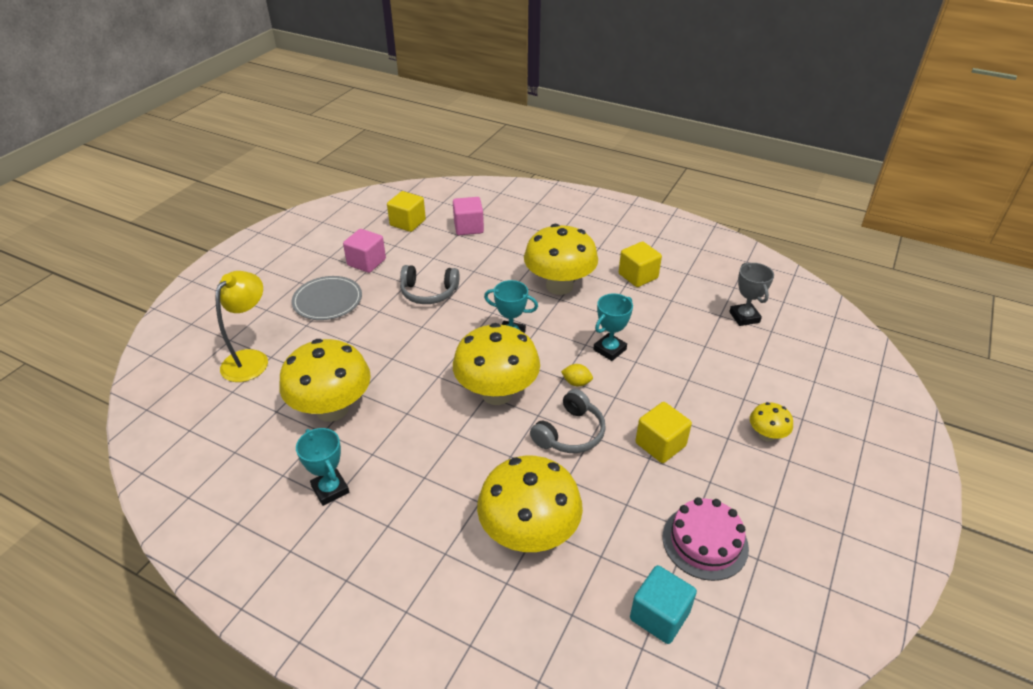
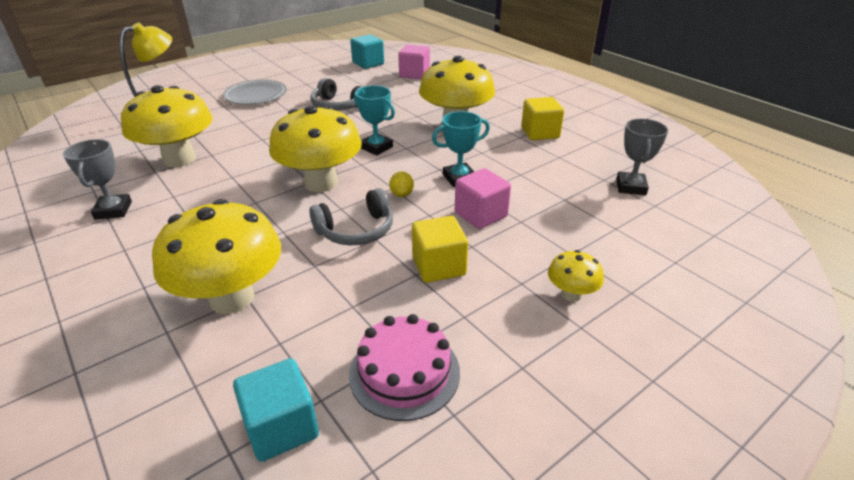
camera: 25 degrees right, 5 degrees down
turquoise trophy [296,428,349,506] -> grey trophy [63,139,132,220]
pink cube [343,229,386,273] -> pink cube moved to [455,168,511,229]
yellow cube [387,191,426,232] -> turquoise cube [350,34,384,69]
yellow lemon [561,364,593,386] -> yellow lemon turned 45 degrees clockwise [389,171,414,197]

